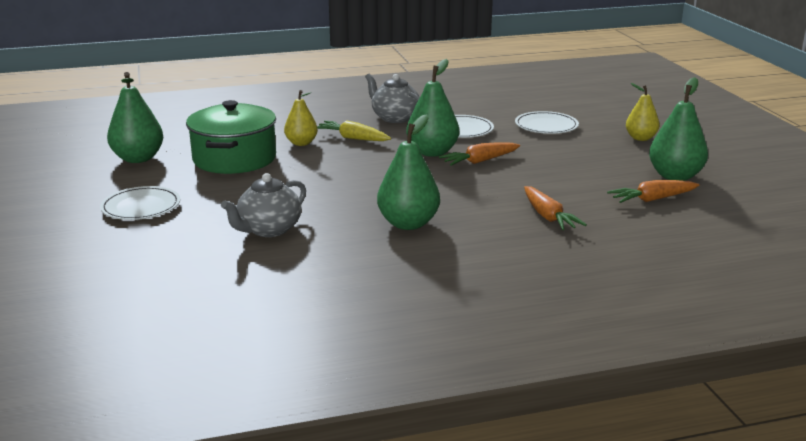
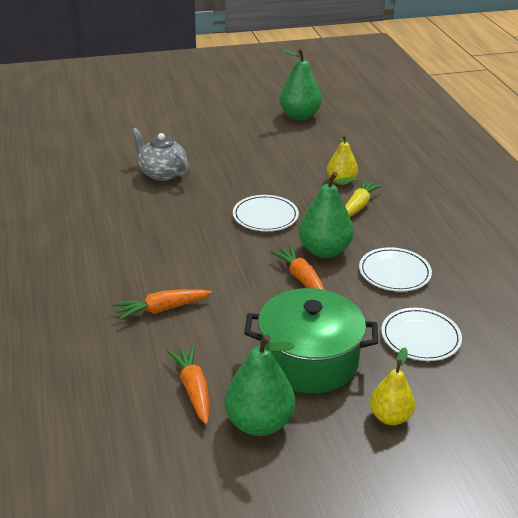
camera: 90 degrees right, 10 degrees up
white plate [100,186,180,220] -> white plate moved to [233,195,299,231]
green pot [186,100,276,174] -> green pot moved to [244,288,378,393]
grey teapot [365,74,420,123] -> none
green pear [377,115,440,230] -> none

